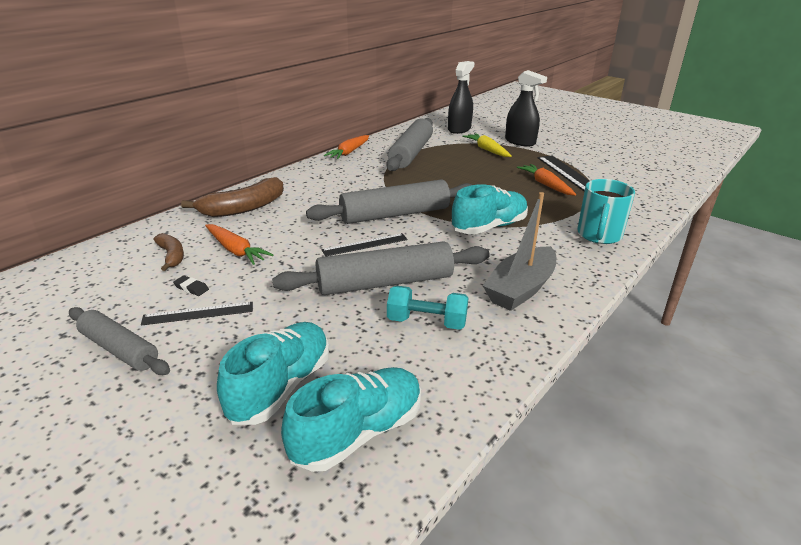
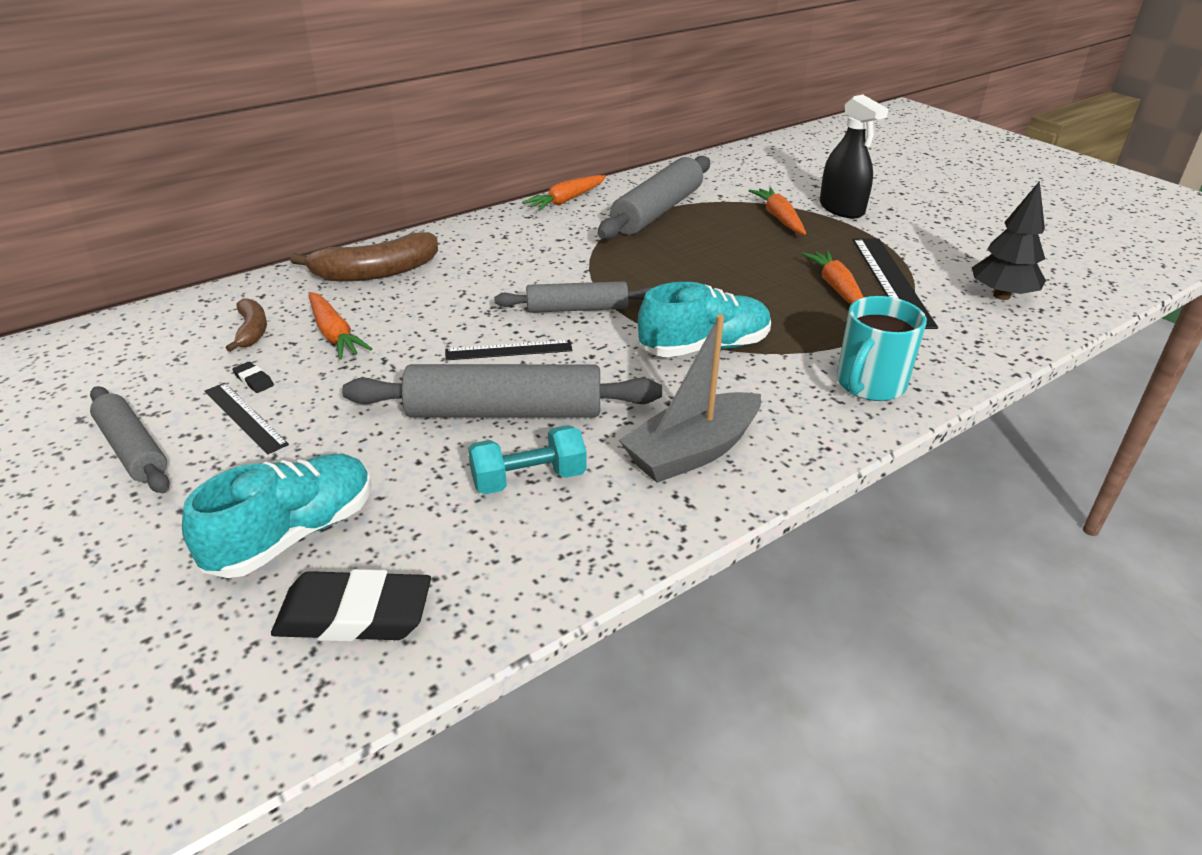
camera: 15 degrees right, 5 degrees up
black ruler [141,302,253,326] -> black ruler turned 45 degrees clockwise [205,383,289,455]
turquoise shoe [281,367,421,472] -> black eraser [271,569,431,642]
grey rolling pin [306,180,472,224] -> grey rolling pin [494,281,652,313], size x0.62
turquoise dumbbell [387,286,469,330] -> turquoise dumbbell turned 45 degrees counterclockwise [468,425,586,495]
black spray bottle [448,61,474,134] -> none
yellow carrot [462,133,512,157] -> orange carrot [748,187,806,235]
none -> black tree [972,181,1046,300]

